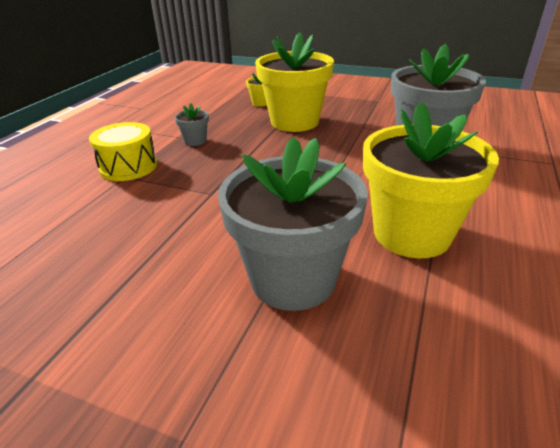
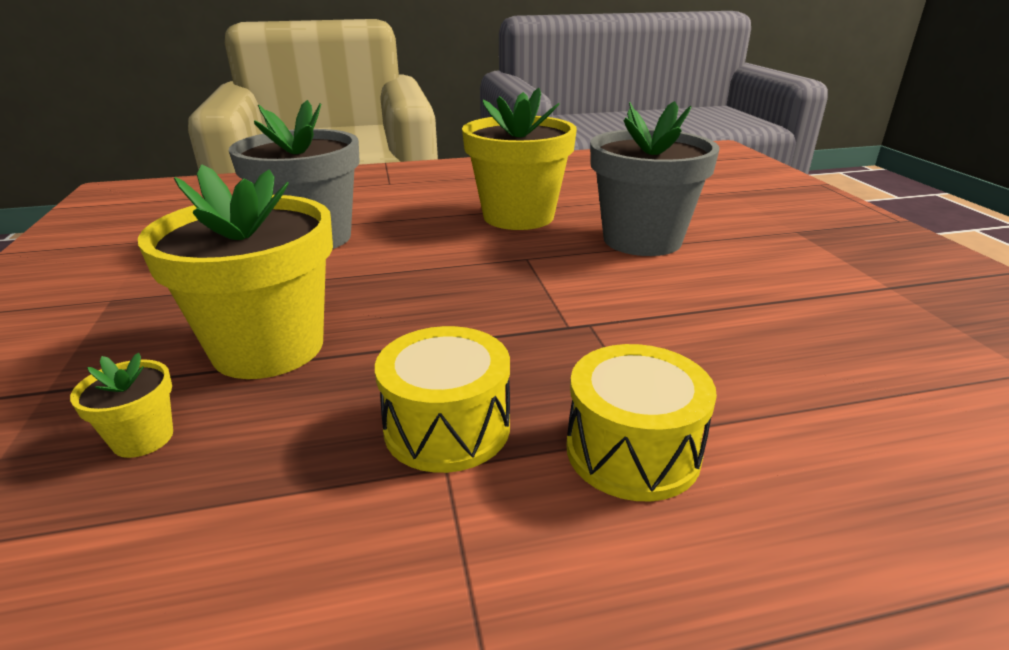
camera: 125 degrees left, 5 degrees down
grey flower pot [175,103,209,146] -> yellow drum [375,326,510,473]

